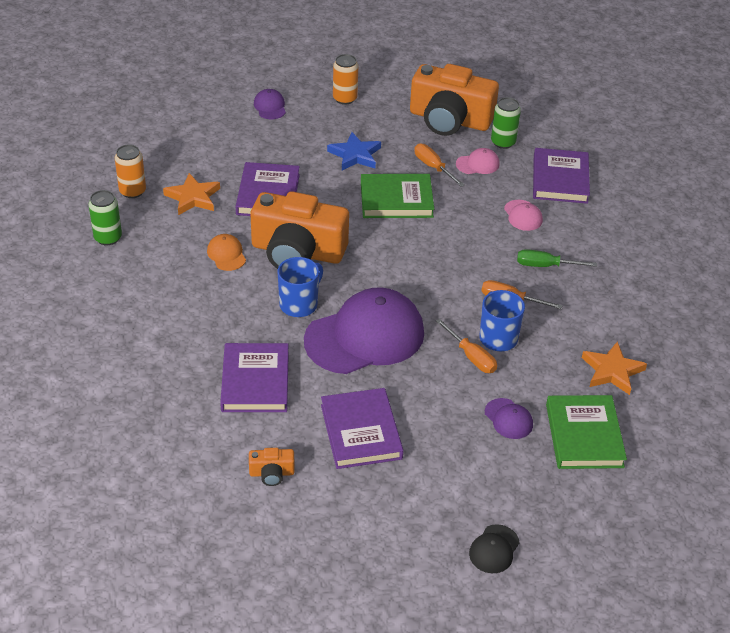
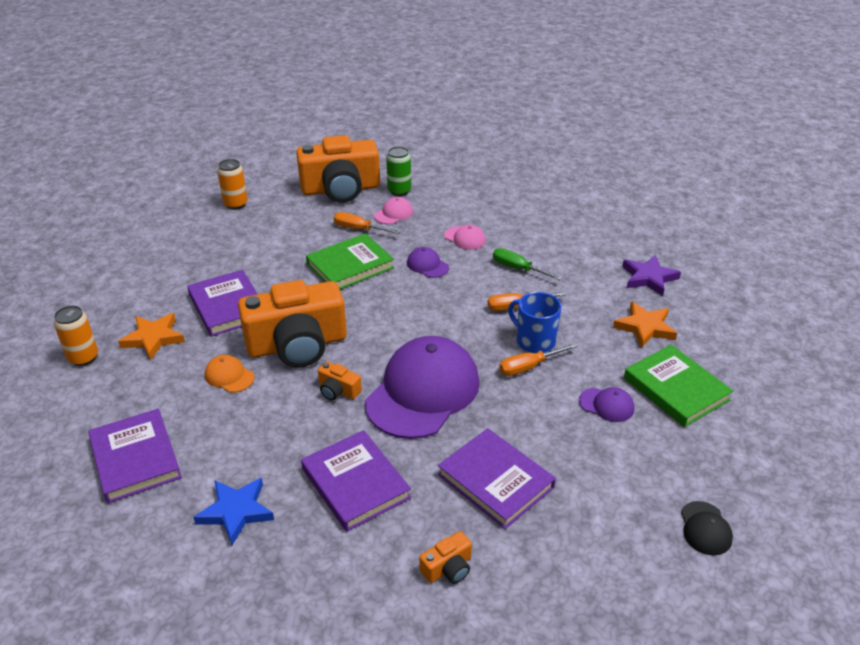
camera: 30 degrees left, 5 degrees down
green can [89,190,122,245] -> none
purple cap [254,89,286,119] -> purple cap moved to [407,247,449,278]
blue mug [277,257,323,317] -> orange camera [318,361,362,401]
blue star [327,132,381,170] -> blue star moved to [193,478,274,545]
orange screwdriver [436,319,497,373] -> orange screwdriver turned 135 degrees clockwise [499,343,578,376]
green screwdriver [517,249,597,267] -> green screwdriver turned 60 degrees clockwise [493,248,562,280]
purple book [533,148,590,204] -> purple book moved to [88,409,182,503]
none -> purple star [622,255,681,296]

